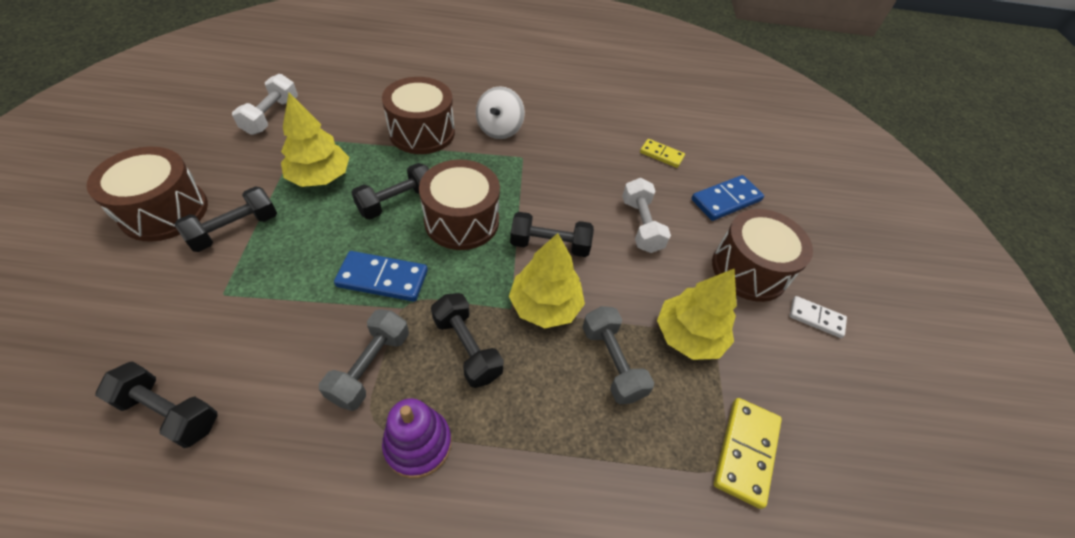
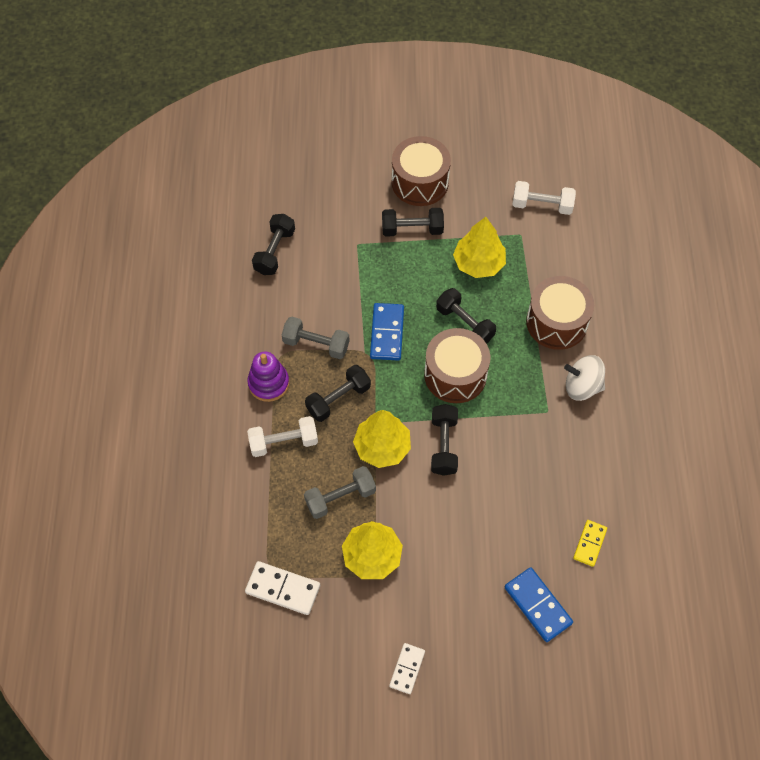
camera: 90 degrees right, 10 degrees up
black dumbbell [175,186,277,252] -> black dumbbell turned 45 degrees counterclockwise [382,208,444,237]
white dumbbell [622,178,671,253] -> white dumbbell moved to [247,416,318,457]
brown drum [712,209,813,302] -> none
yellow domino [714,398,782,509] -> white domino [245,561,320,615]

